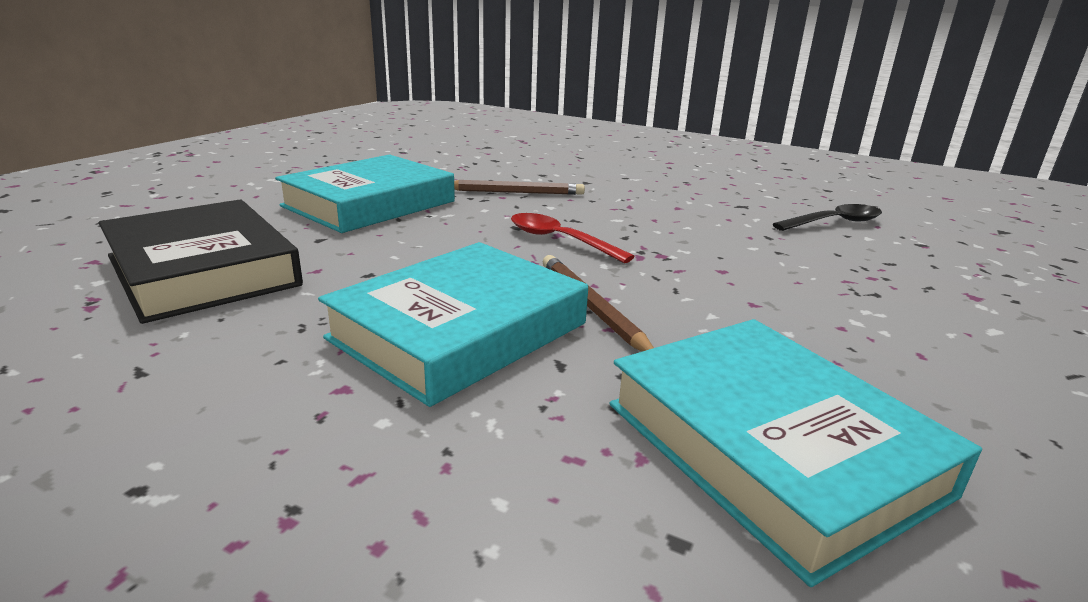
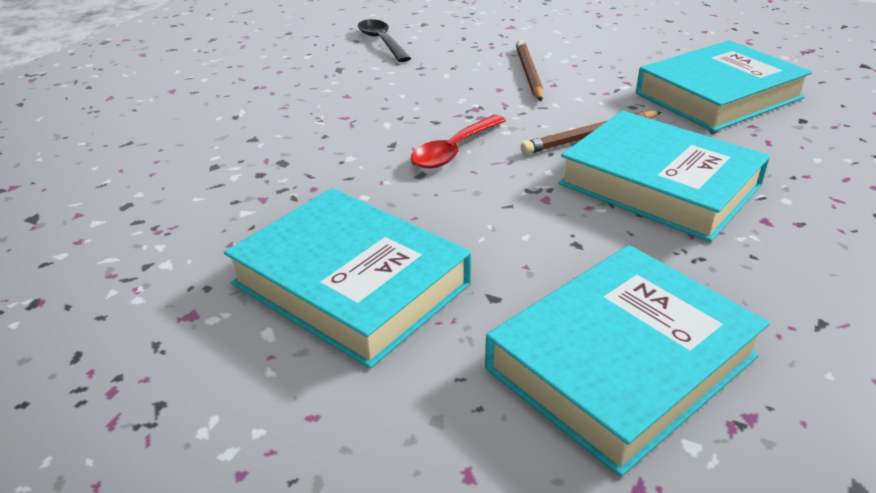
camera: 90 degrees left, 10 degrees up
black book [99,199,303,324] -> turquoise book [485,245,770,477]
brown pencil [454,180,585,195] -> brown pencil moved to [516,40,544,101]

